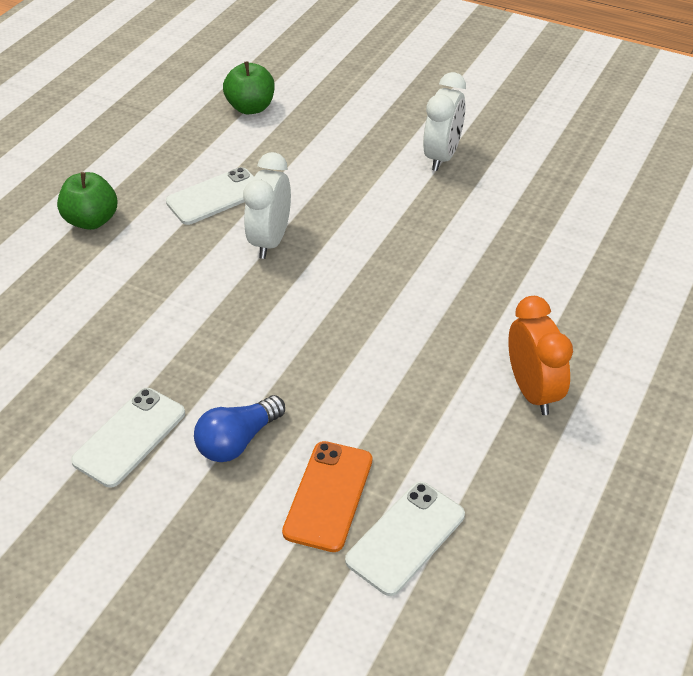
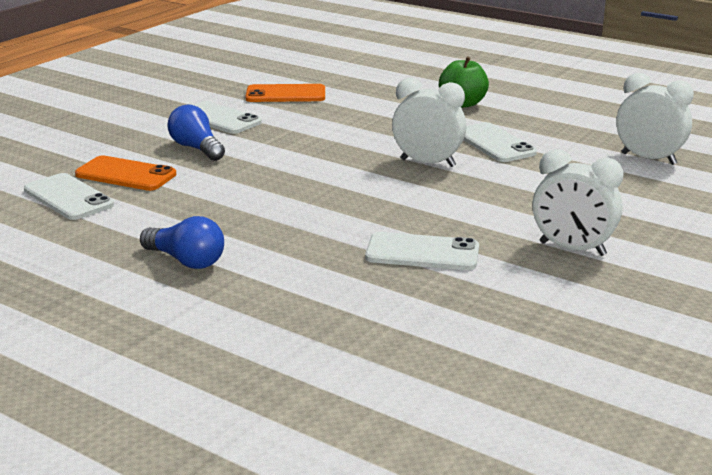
camera: 95 degrees right, 20 degrees down
green apple [223,61,275,114] -> white clock [616,73,694,165]
orange clock [509,296,573,415] -> blue light bulb [140,216,224,269]
none -> orange phone [245,84,325,102]
none -> white phone [365,232,479,270]

